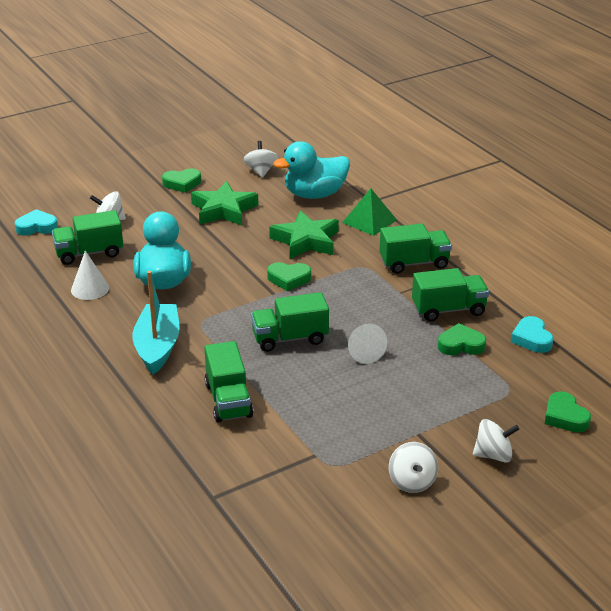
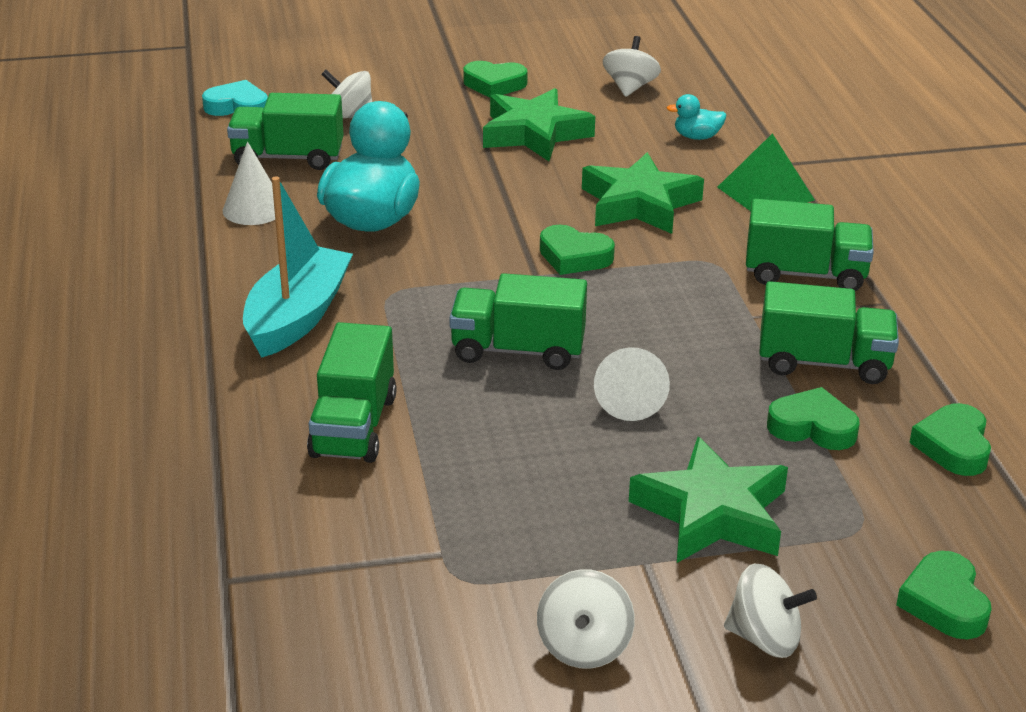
camera: 20 degrees right, 0 degrees up
turquoise duck [273,141,350,199] -> turquoise duck [667,94,727,140], size x0.44
turquoise heart [511,316,554,353] -> green heart [909,403,991,476]
none -> green star [629,437,788,563]

